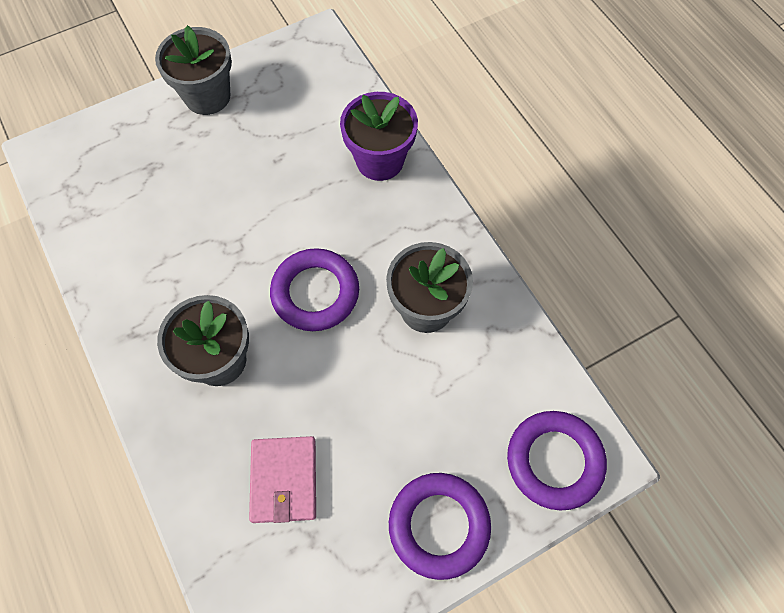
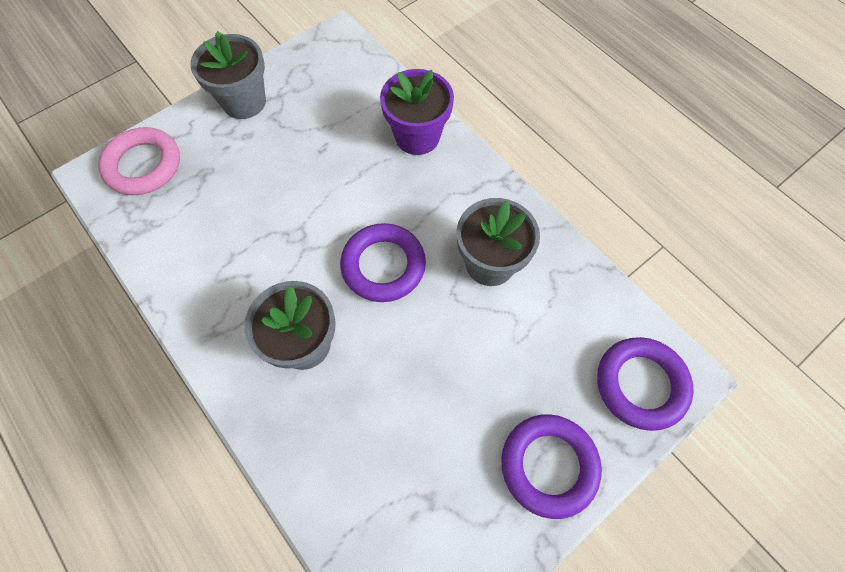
camera: 10 degrees left, 0 degrees up
pink wallet [249,436,316,523] -> none
none -> pink ring [98,127,180,195]

